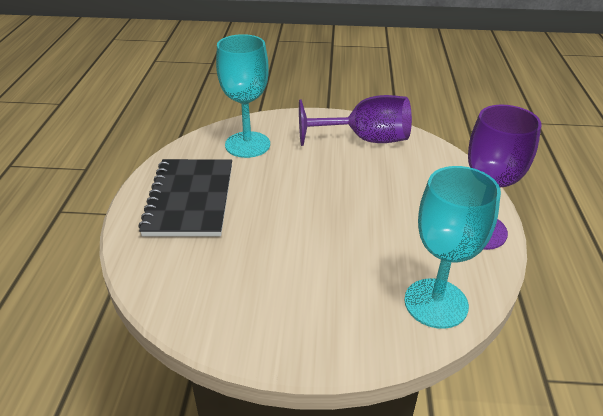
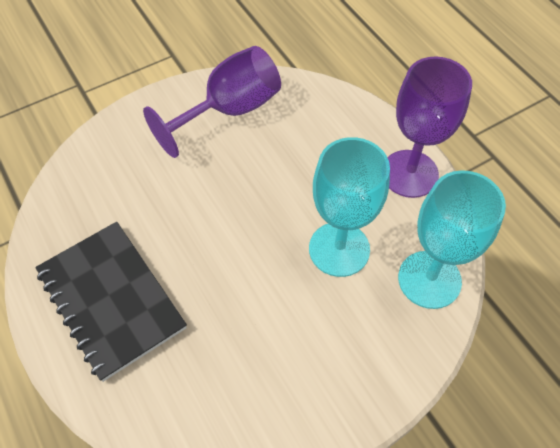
camera: 35 degrees left, 20 degrees up
turquoise goblet [216,34,270,158] -> turquoise goblet moved to [309,137,390,277]

